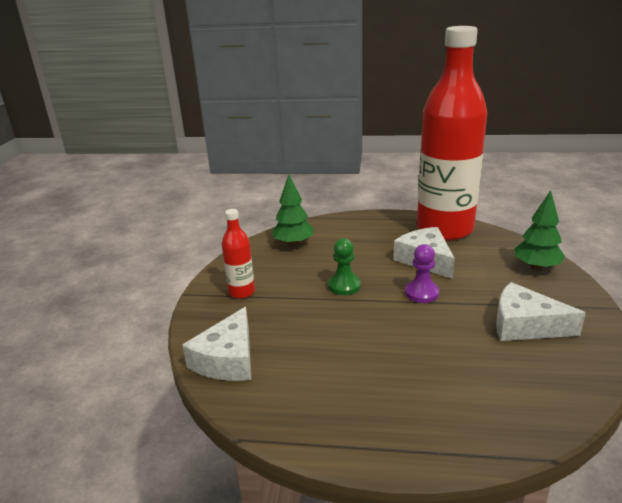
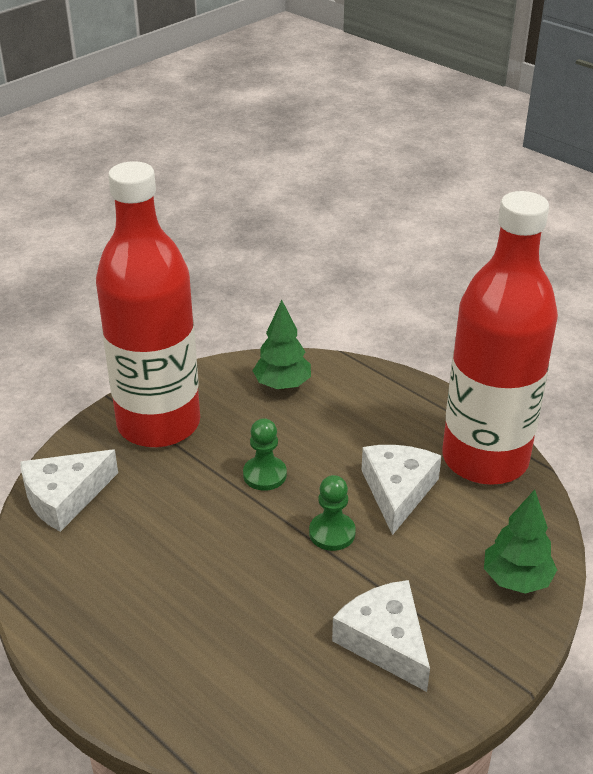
camera: 35 degrees right, 10 degrees up
red bottle [222,209,255,299] -> red bottle [96,161,200,448], size x2.48
purple pawn [405,244,439,303] -> green pawn [309,475,356,551]

